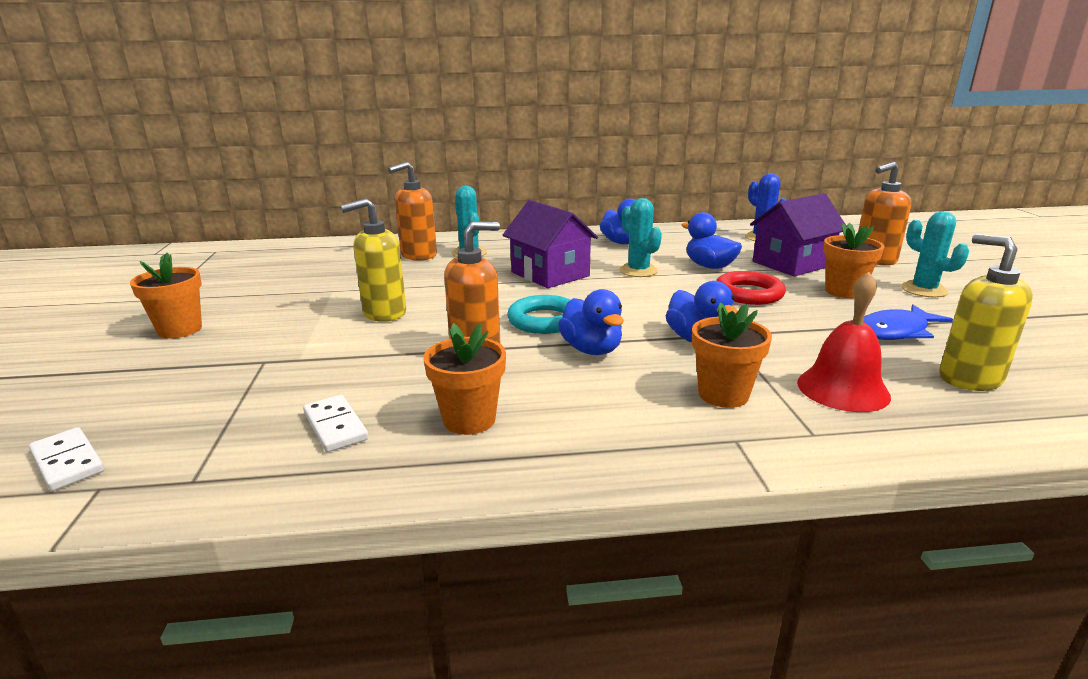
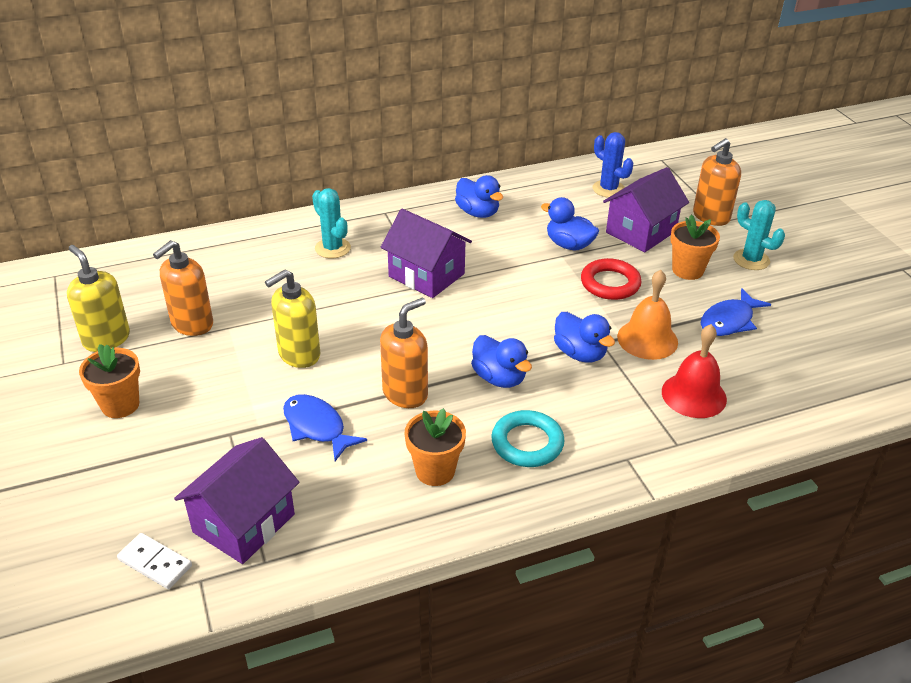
camera: 15 degrees left, 15 degrees up
white domino [303,395,368,452] -> none
orange soap dispenser [388,162,437,261] -> orange soap dispenser moved to [153,240,213,336]
turquoise ring [507,295,571,334] -> turquoise ring moved to [491,410,565,467]
turquoise cactus [619,198,662,277] -> none
orange flower pot [692,302,772,408] -> none
yellow soap dispenser [939,234,1033,391] -> yellow soap dispenser moved to [67,245,130,352]
none -> purple house [174,437,299,564]
none -> blue fish [283,394,367,461]
none -> orange bell [617,270,678,360]

